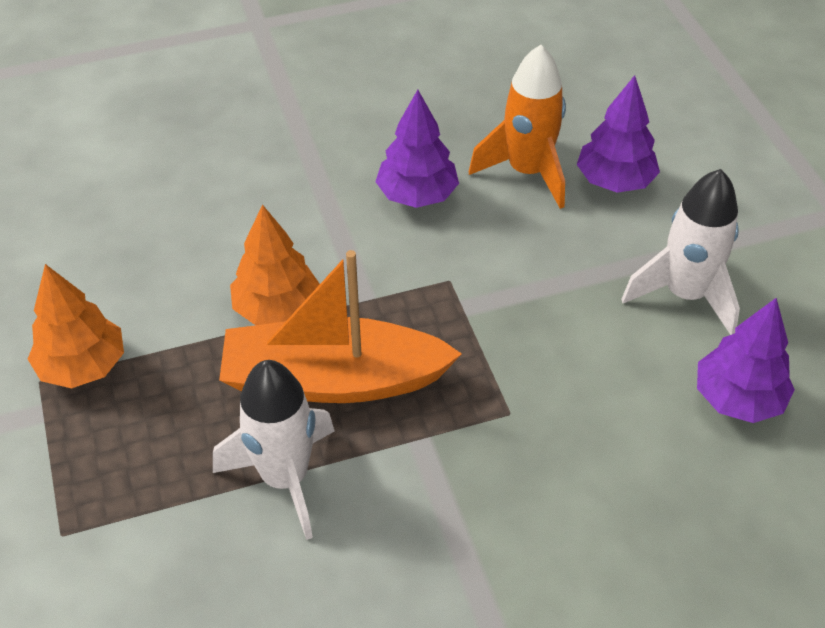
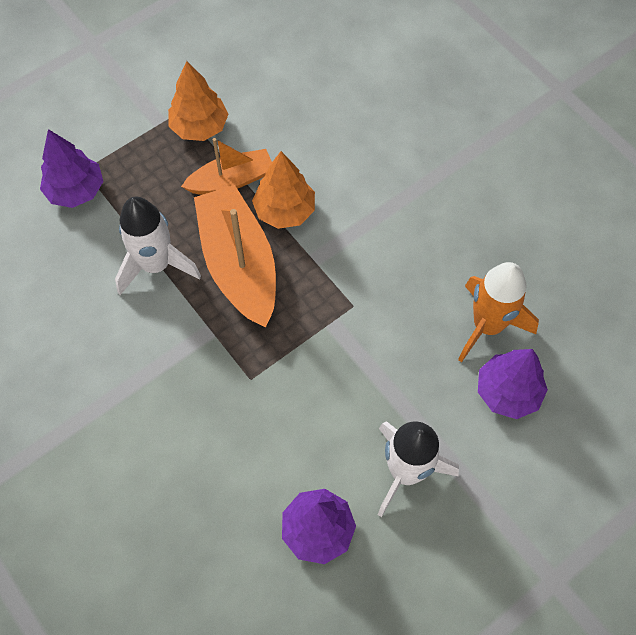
camera: 70 degrees right, 15 degrees up
purple tree [375,90,459,208] -> purple tree moved to [40,129,104,208]
none -> orange boat [181,138,272,195]

